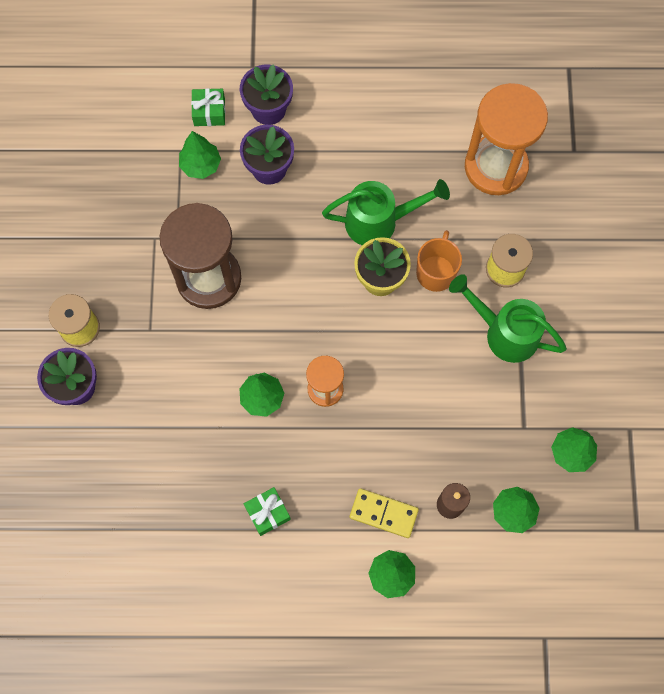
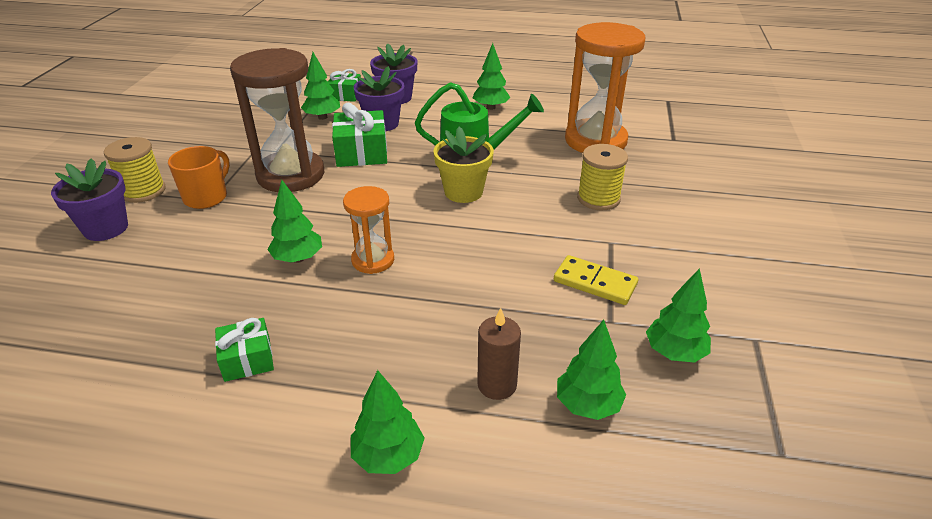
camera: 10 degrees right, 35 degrees down
yellow domino [349,488,419,538] -> yellow domino moved to [554,255,638,305]
orange mug [416,230,462,292] -> orange mug moved to [168,146,230,209]
green watering can [449,274,567,363] -> none
none -> green gift [332,103,387,167]
none -> green tree [473,43,511,110]

